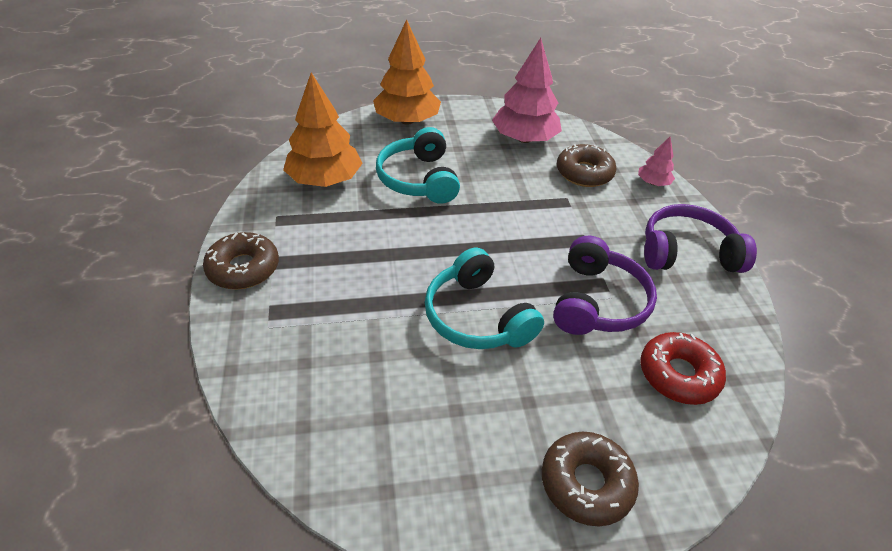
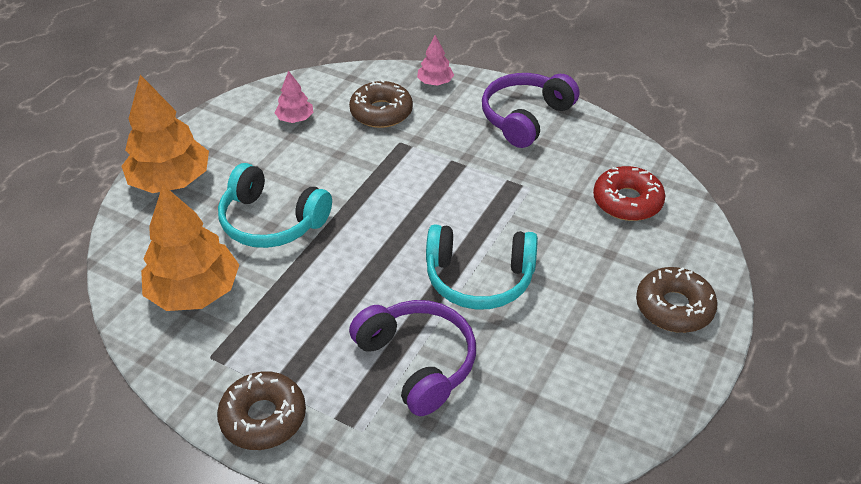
camera: 50 degrees left, 0 degrees up
pink tree [492,38,562,143] -> pink tree [275,70,313,123], size x0.49
purple headphones [553,236,657,335] -> purple headphones moved to [349,300,476,416]

